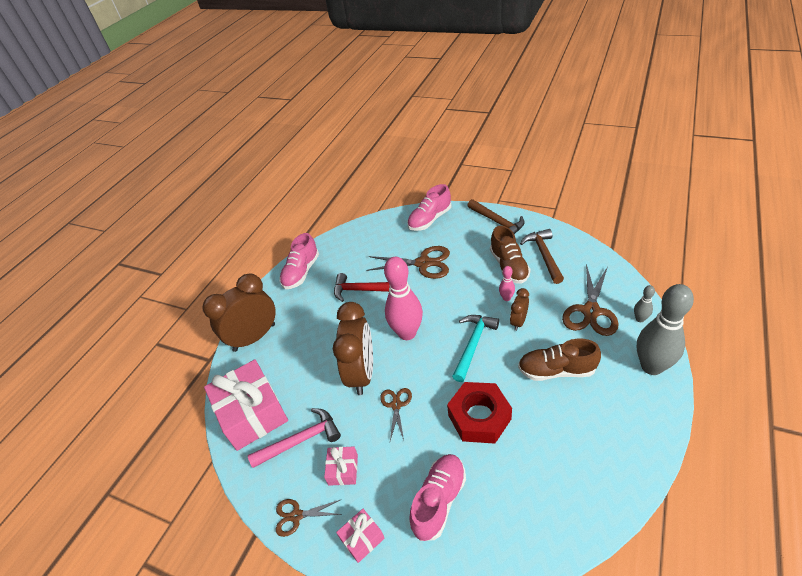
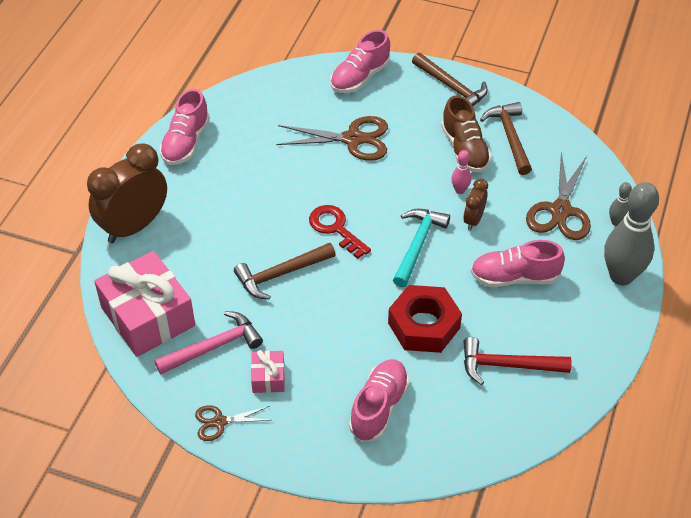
camera: 10 degrees left, 5 degrees up
brown clock [333,302,373,395] -> brown hammer [234,243,336,300]
red hammer [334,273,390,302] -> red hammer moved to [463,337,572,385]
pink gift [336,509,384,563] -> none
brown scissors [380,388,412,441] -> none
pink bowling pin [384,257,423,340] -> red key [309,205,371,259]
brown shoe [518,339,601,381] -> pink shoe [471,240,565,287]

